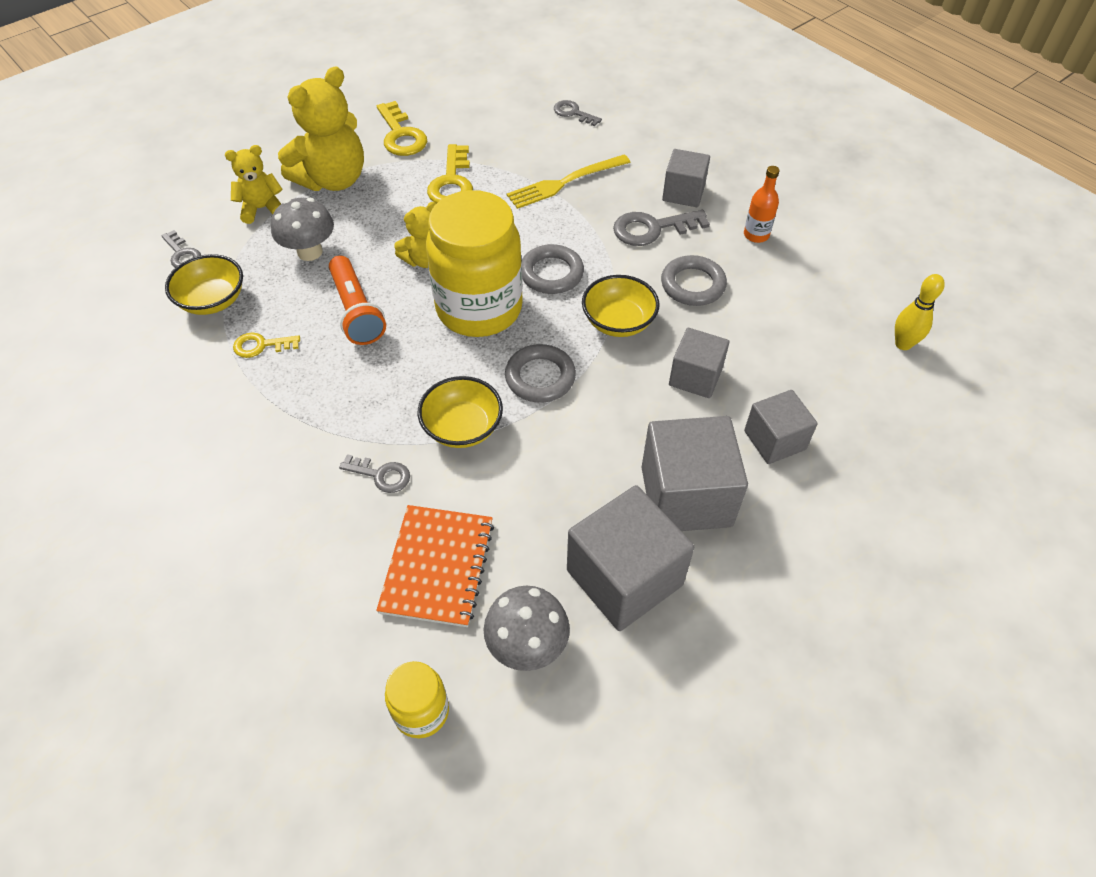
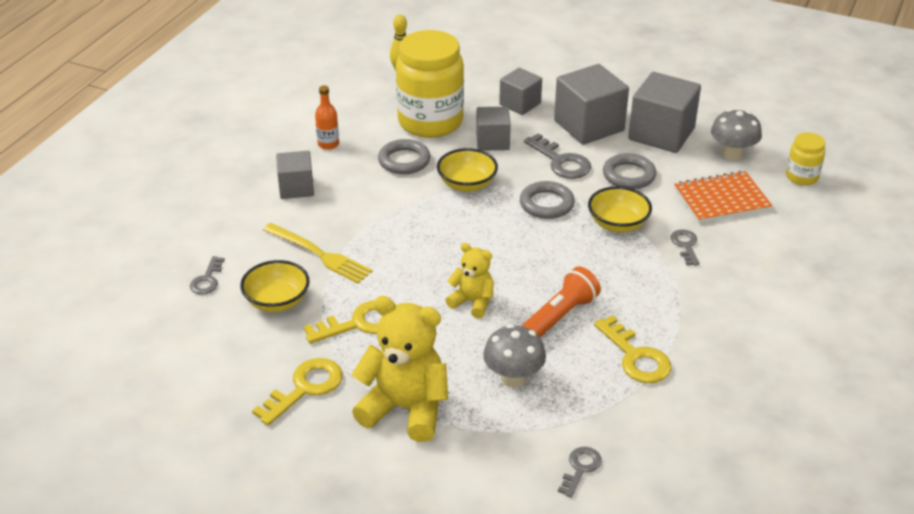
camera: 115 degrees left, 15 degrees down
yellow bowl [165,254,243,315] -> yellow bowl moved to [240,260,310,312]
yellow teddy bear [225,145,283,224] -> none
yellow key [233,332,300,358] -> yellow key [594,315,671,383], size x1.64
yellow jar [426,190,523,337] -> yellow jar moved to [396,30,464,138]
grey ring [522,244,584,294] -> grey ring moved to [603,153,656,189]
grey key [613,210,710,246] -> grey key moved to [524,133,591,179]

